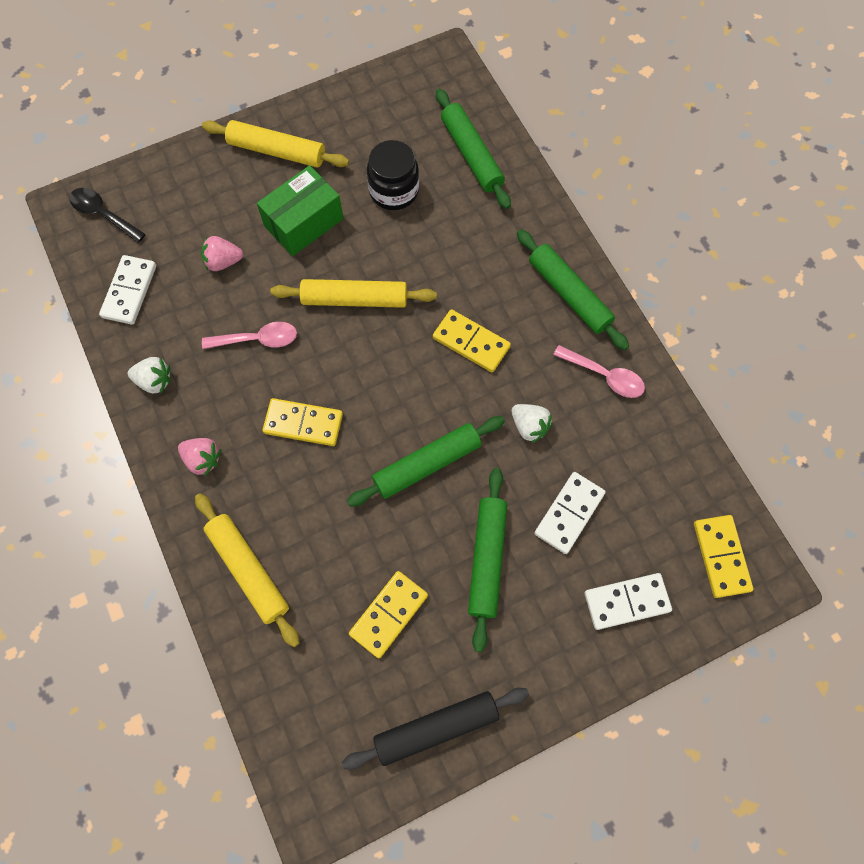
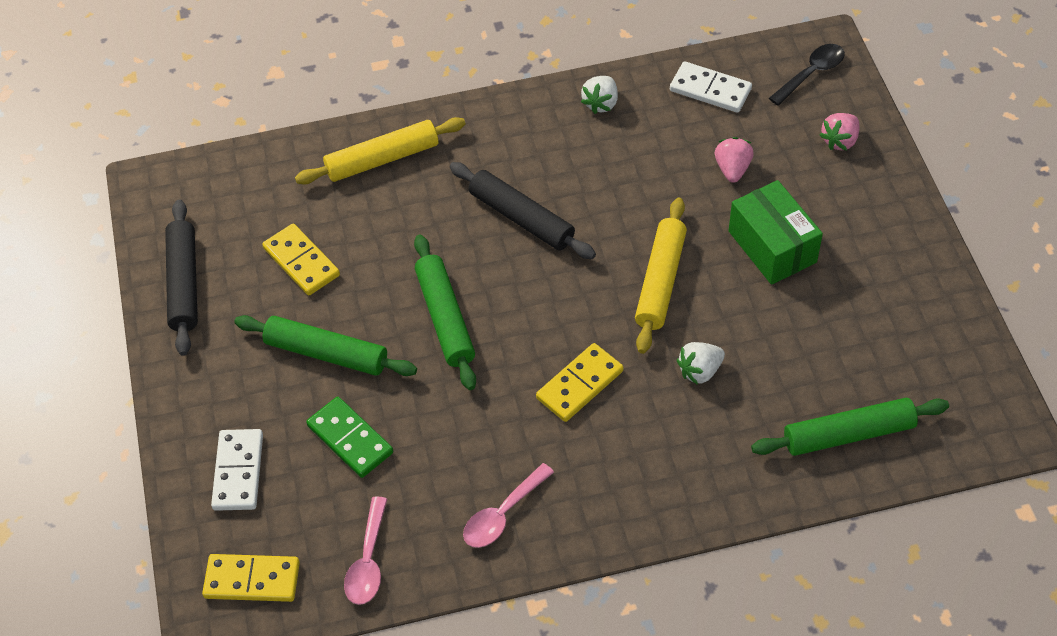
camera: 105 degrees right, 15 degrees down
pink strawberry [178,438,221,476] -> pink strawberry moved to [820,113,860,150]
yellow rolling pin [202,120,349,167] -> none
pink spoon [202,322,297,349] -> pink spoon moved to [344,496,387,605]
yellow domino [262,398,343,446] -> black rolling pin [450,162,596,259]
black jar [367,140,419,210] -> none
white strawberry [512,404,552,443] -> white strawberry moved to [677,342,725,385]
green rolling pin [517,229,629,350] -> none
white domino [534,472,606,554] -> green domino [306,397,393,478]

